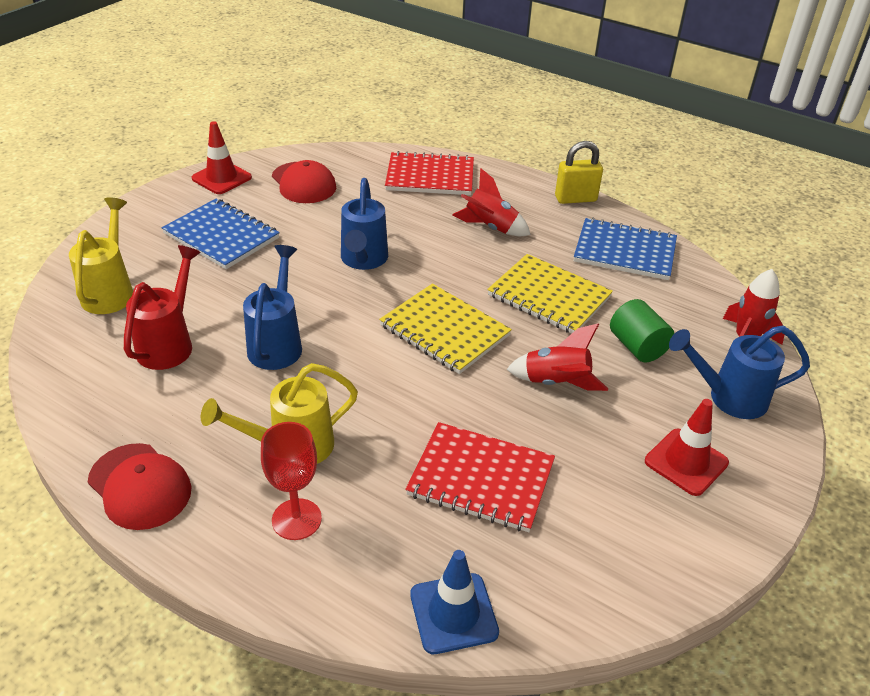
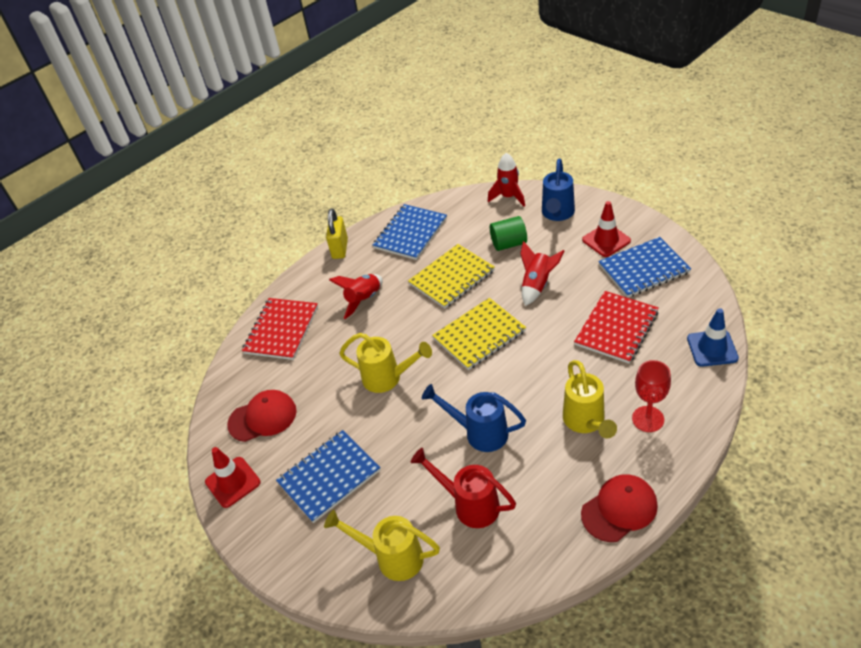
camera: 70 degrees left, 5 degrees up
blue watering can [341,178,388,270] -> yellow watering can [339,333,432,393]
none -> blue notebook [598,237,691,298]

